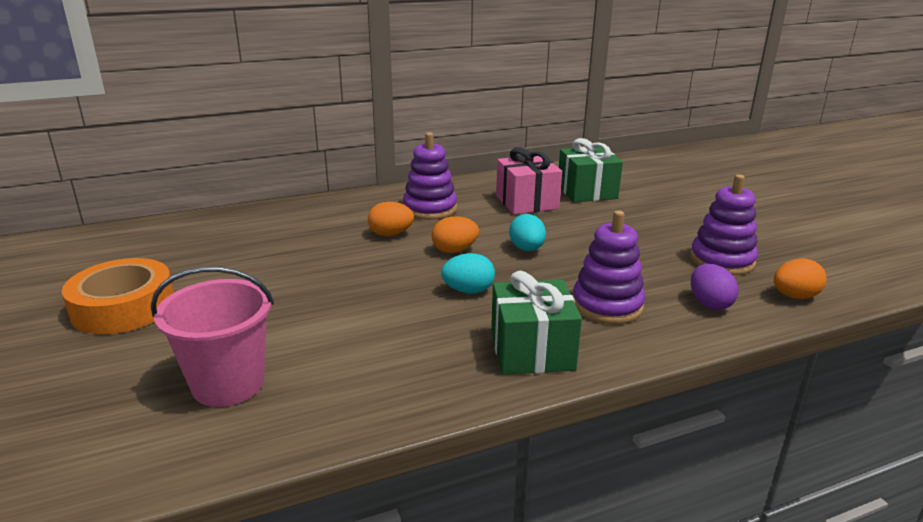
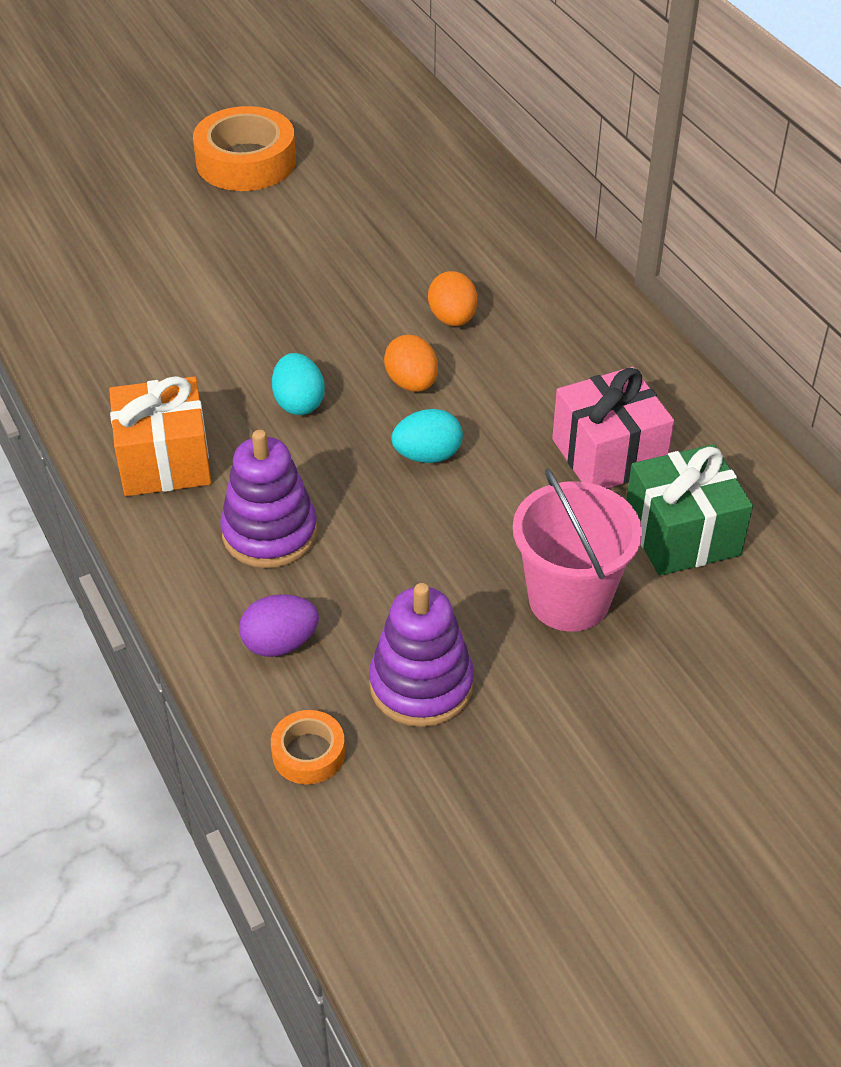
camera: 85 degrees right, 20 degrees up
pink bucket [151,267,274,407] -> pink bucket moved to [513,468,642,632]
purple stacking toy [403,132,457,219] -> none
green gift [491,271,582,375] -> orange gift [109,376,212,496]
orange egg [774,259,827,299] -> orange tape [271,710,345,784]

